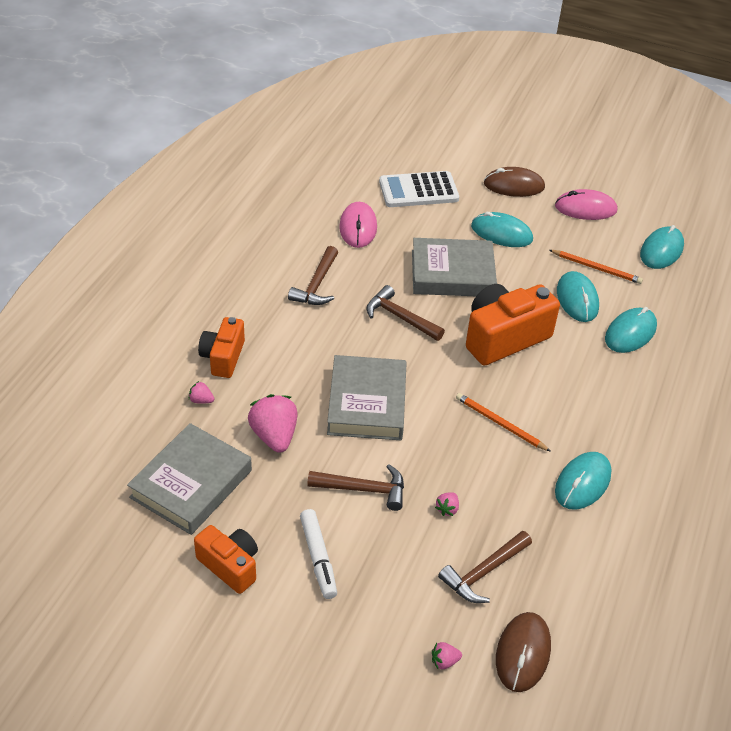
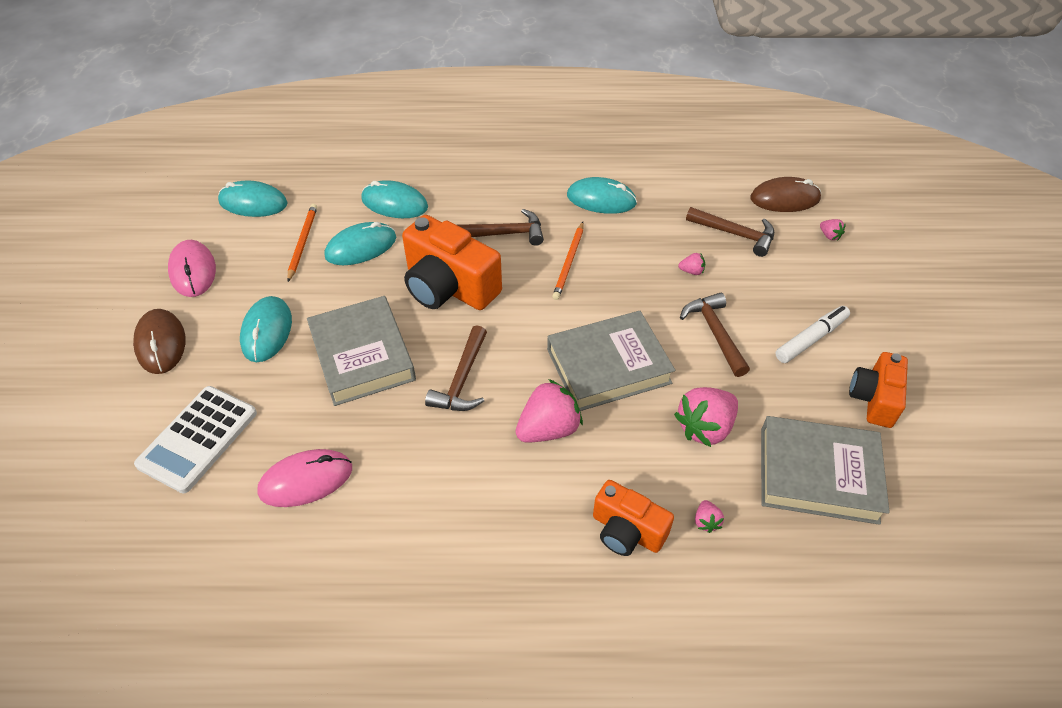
camera: 110 degrees left, 5 degrees up
orange camera [198,317,245,378] -> orange camera turned 45 degrees clockwise [593,480,674,556]
brown hammer [288,246,338,305] -> brown hammer moved to [457,209,544,246]
white calculator [379,171,459,207] -> white calculator turned 60 degrees clockwise [134,386,257,493]
none -> pink strawberry [516,379,583,443]

